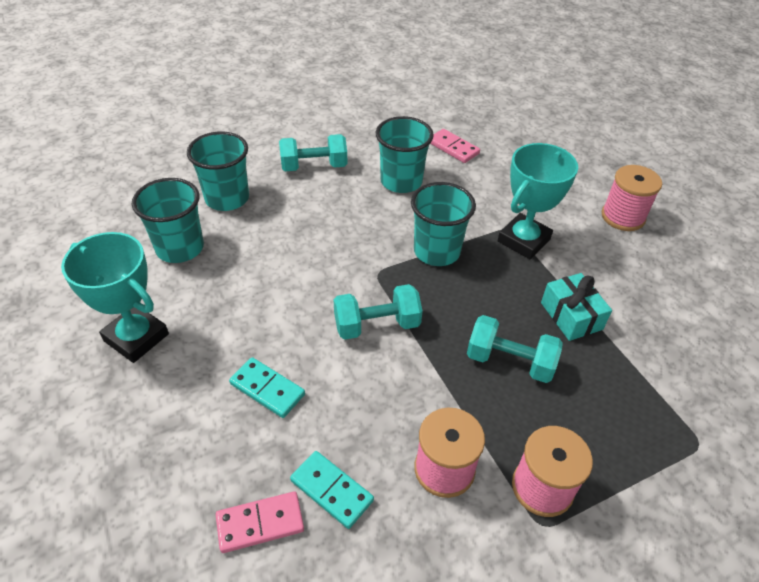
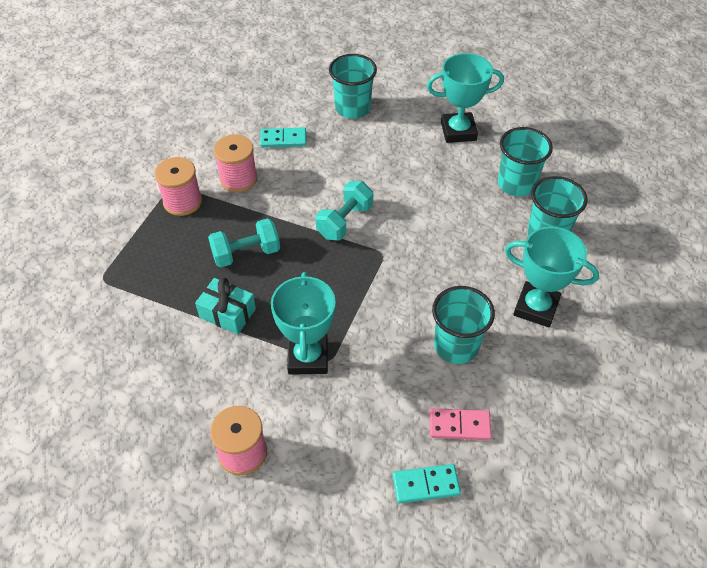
camera: 140 degrees right, 5 degrees up
pink domino [216,491,304,553] -> none
turquoise domino [229,357,305,418] -> turquoise domino moved to [393,464,461,503]
turquoise dumbbell [279,134,347,171] -> turquoise trophy [505,227,599,327]
turquoise cup [411,182,476,266] -> turquoise cup moved to [329,54,377,119]

